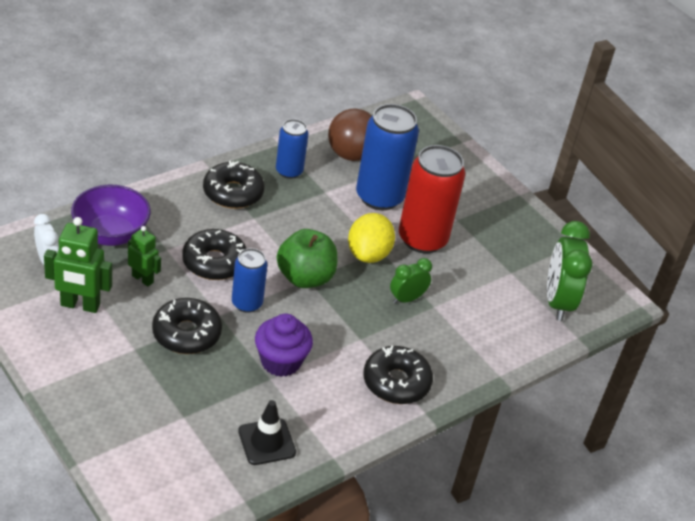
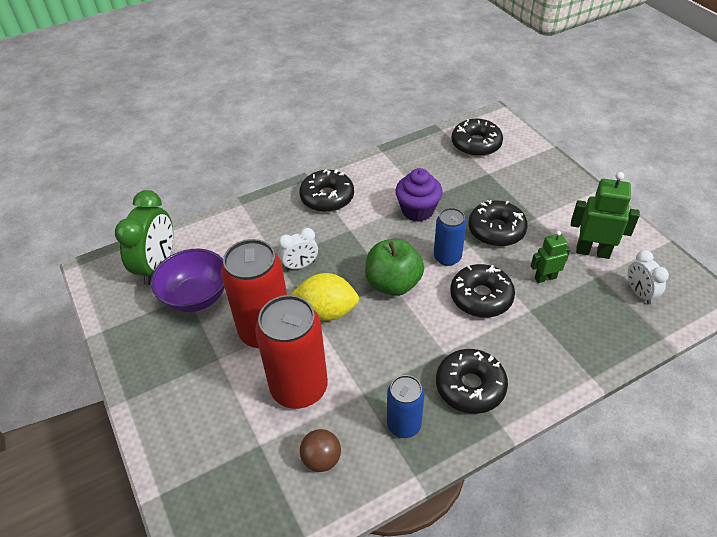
camera: 165 degrees left, 5 degrees up
purple bowl [71,185,151,246] -> purple bowl moved to [151,249,225,312]
green robot [128,226,161,287] -> green robot turned 120 degrees clockwise [531,231,570,283]
black traffic cone [238,400,296,465] -> none
brown ball [328,109,372,161] -> brown ball [300,429,341,472], size x0.60
yellow lemon [348,213,395,263] -> yellow lemon turned 75 degrees clockwise [291,273,359,321]
blue can [356,104,419,210] -> red can [255,295,328,409]
green clock [390,258,432,304] -> white clock [278,228,318,271]
none -> black donut [452,119,503,157]

